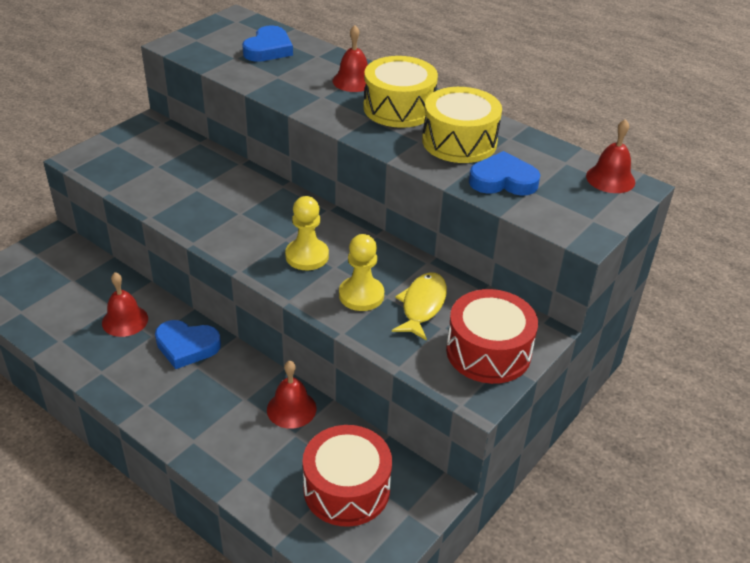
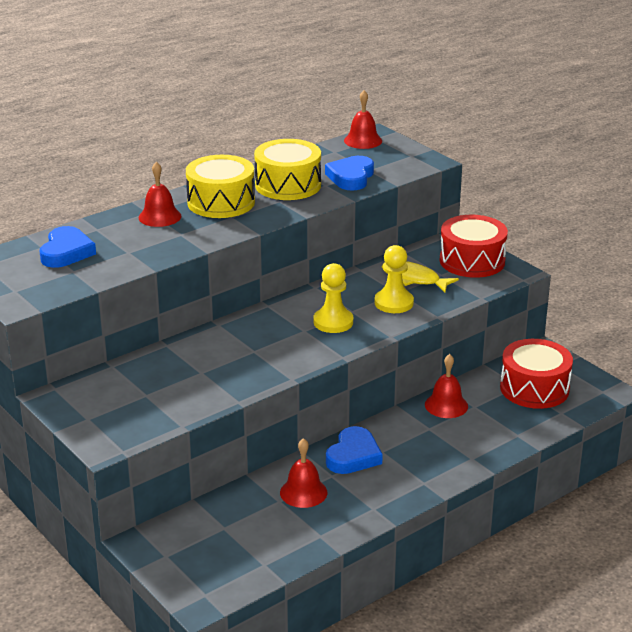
camera: 75 degrees left, 10 degrees down
blue heart [242,25,293,62] -> blue heart turned 60 degrees clockwise [40,226,96,268]

